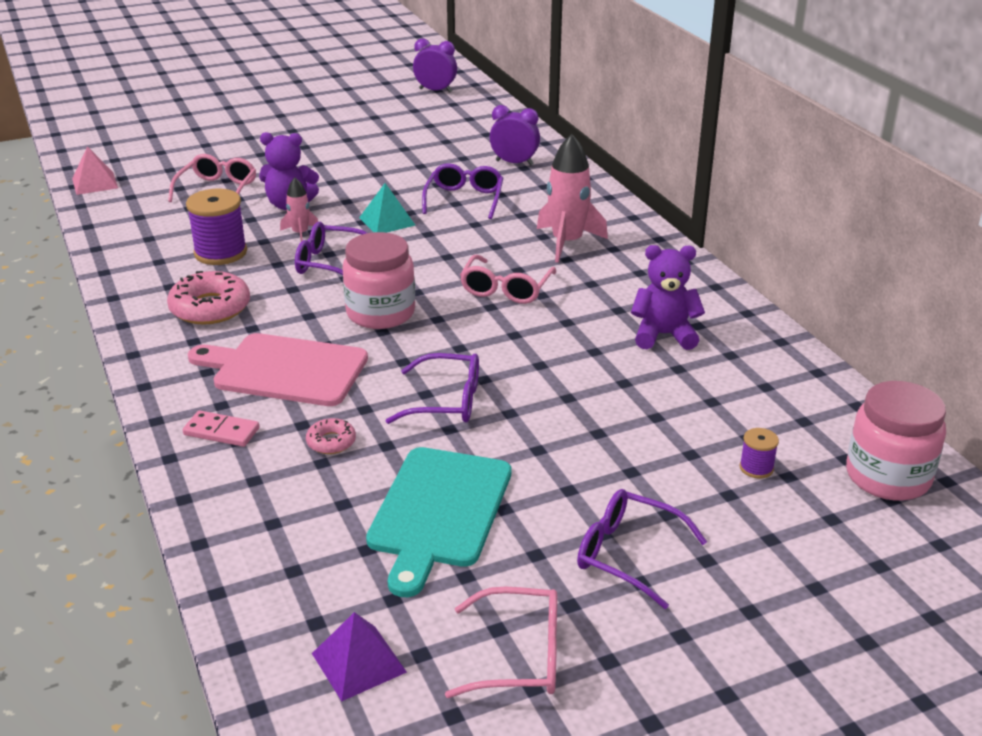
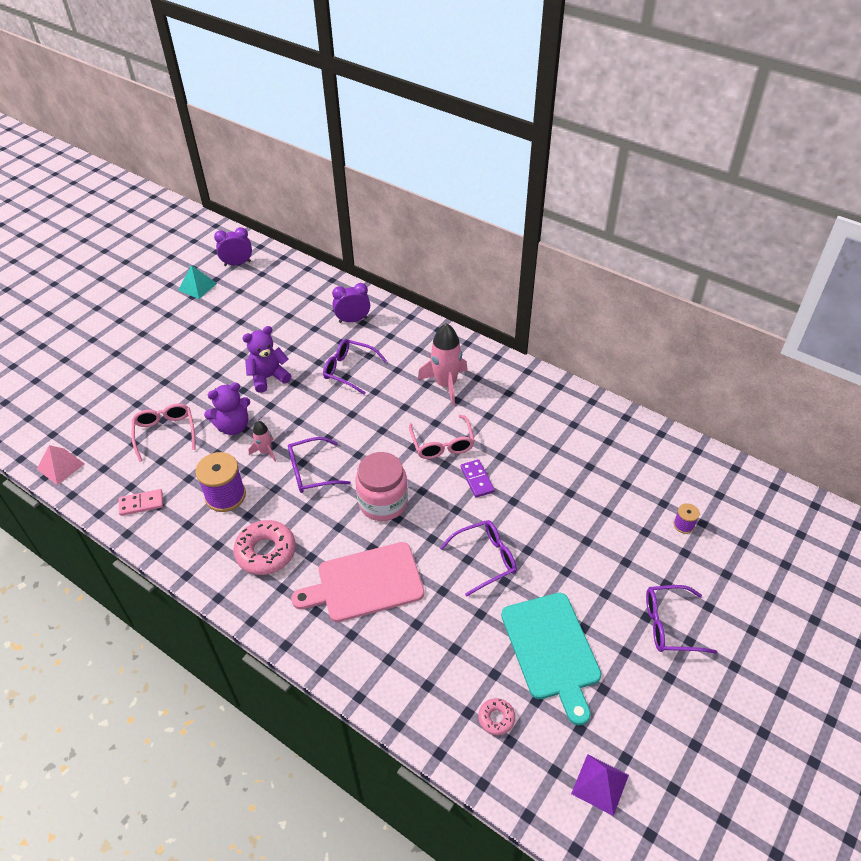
camera: 30 degrees left, 15 degrees up
pink domino [183,410,259,447] -> pink domino moved to [119,489,163,516]
pink donut [306,418,356,454] -> pink donut moved to [478,698,515,735]
turquoise pyramid [359,183,415,233] -> turquoise pyramid moved to [178,265,217,299]
purple glasses [422,163,503,219] -> purple glasses turned 45 degrees counterclockwise [323,339,387,395]
pink glasses [445,587,557,698] -> none
purple teddy bear [631,245,705,350] -> purple teddy bear moved to [243,326,292,393]
pink jar [846,381,946,501] -> none
none -> purple domino [461,459,495,498]

